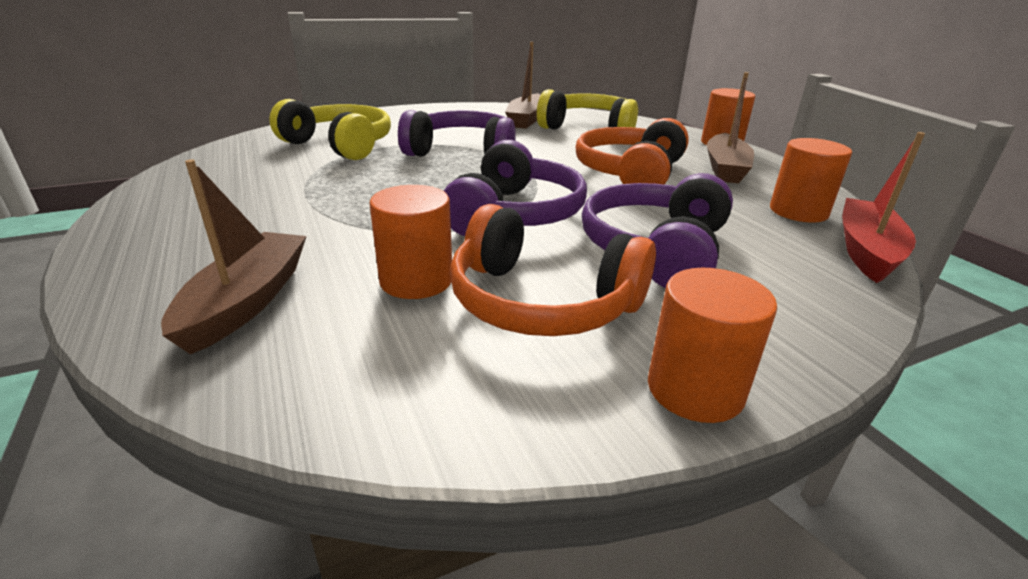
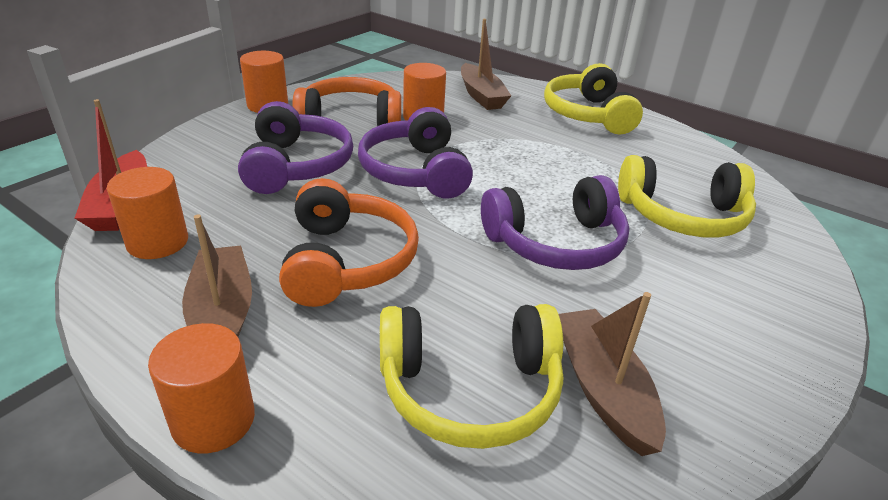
camera: 150 degrees right, 5 degrees up
none -> yellow headphones [544,63,643,134]

